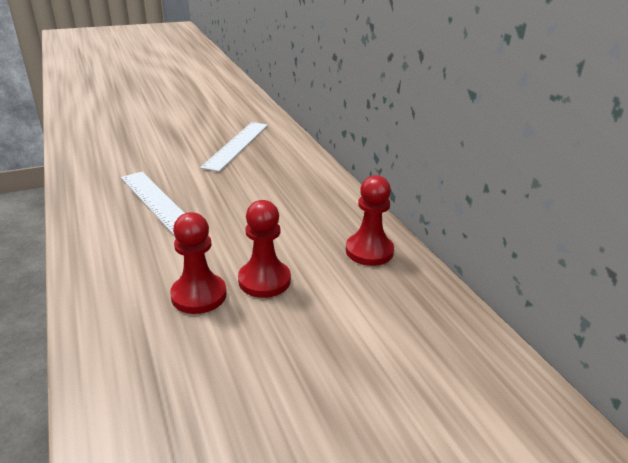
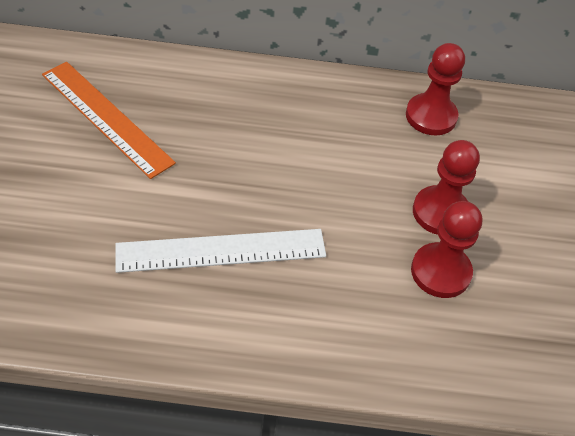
camera: 65 degrees left, 20 degrees up
white ruler [200,122,268,172] -> orange ruler [42,62,176,179]

